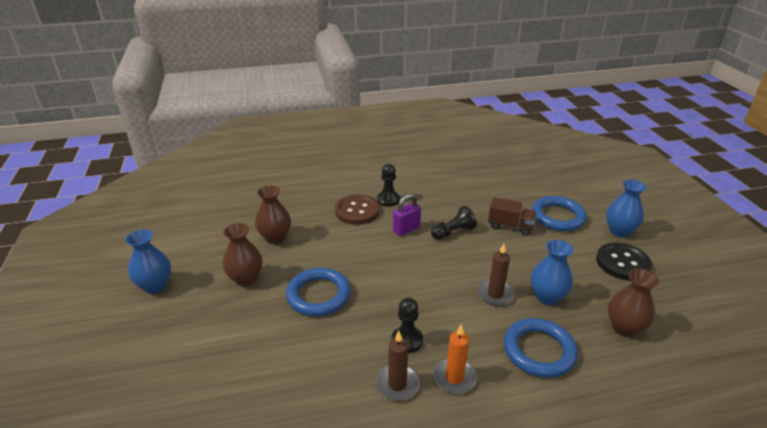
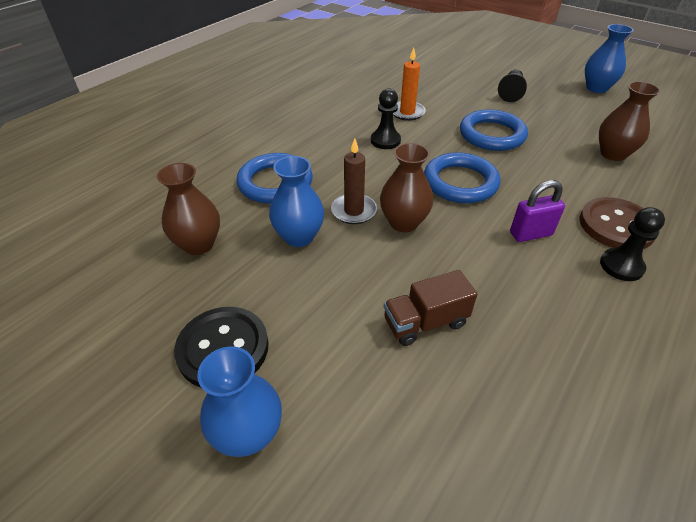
camera: 140 degrees right, 10 degrees up
brown vase [223,223,262,286] -> brown vase moved to [380,143,433,232]
brown candle [376,331,419,401] -> none
purple padlock [393,193,421,236] -> purple padlock turned 60 degrees clockwise [510,180,565,242]
black pawn [431,206,477,240] -> black pawn moved to [498,69,527,102]
orange candle [433,324,477,394] -> orange candle moved to [393,48,426,121]
blue ring [532,196,587,231] -> blue ring moved to [424,152,501,203]

